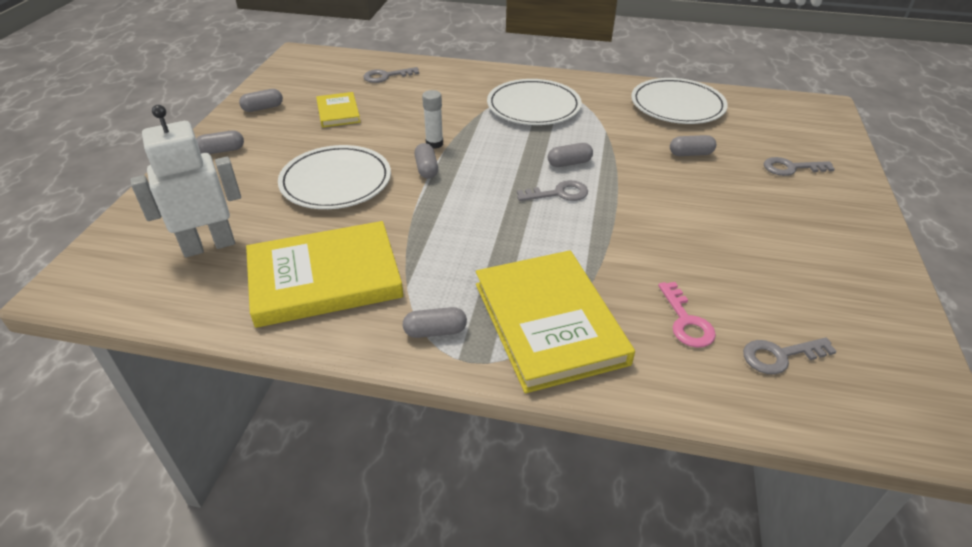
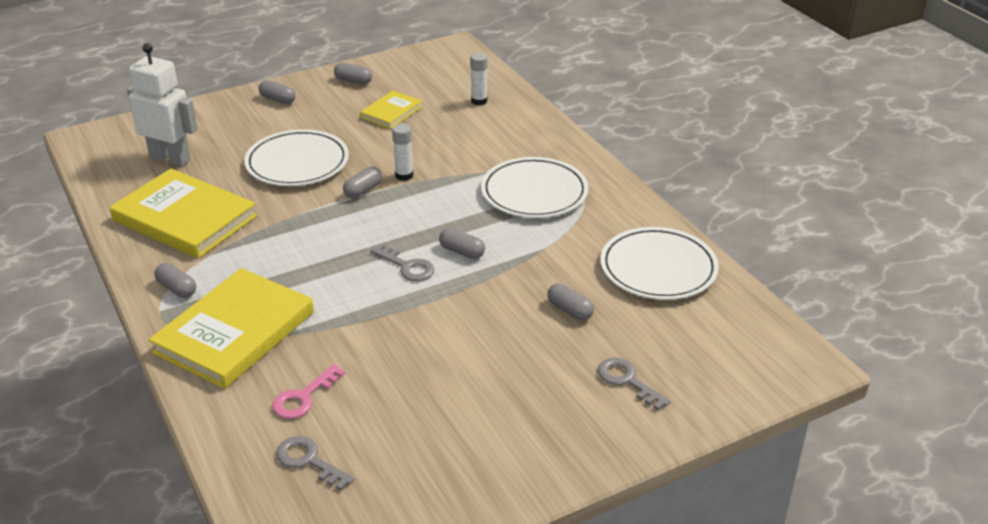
camera: 50 degrees right, 5 degrees down
grey key [363,67,419,83] -> white glue stick [470,53,488,105]

